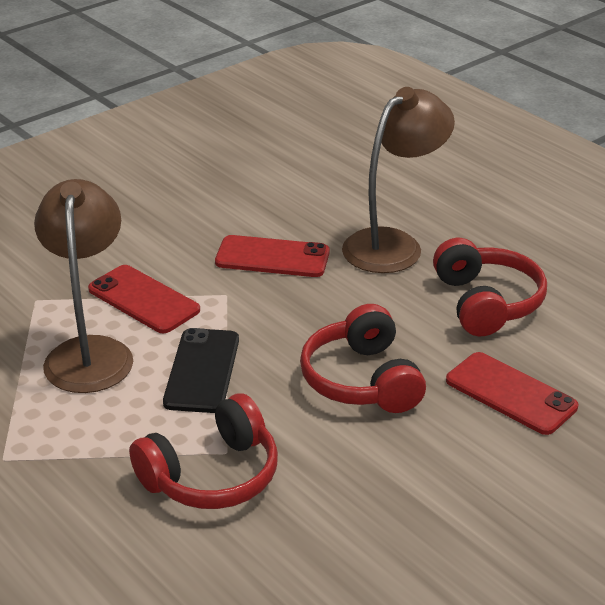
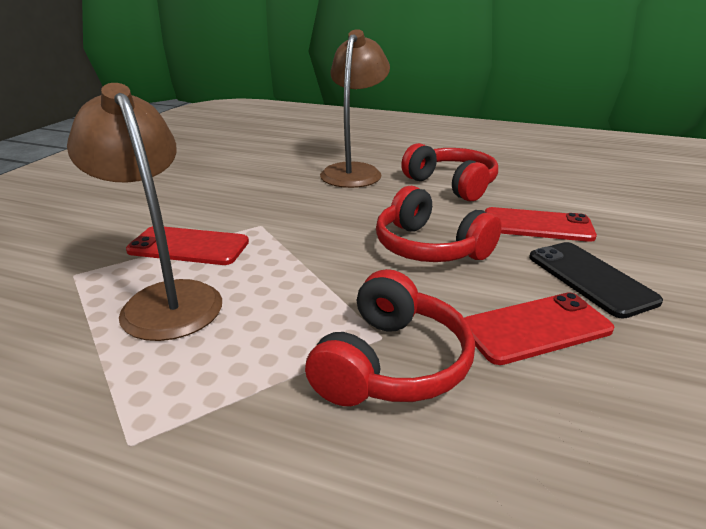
camera: 30 degrees left, 5 degrees down
black phone [163,328,239,413] -> black phone moved to [529,242,663,319]
red phone [215,235,330,277] -> red phone moved to [464,292,614,365]

